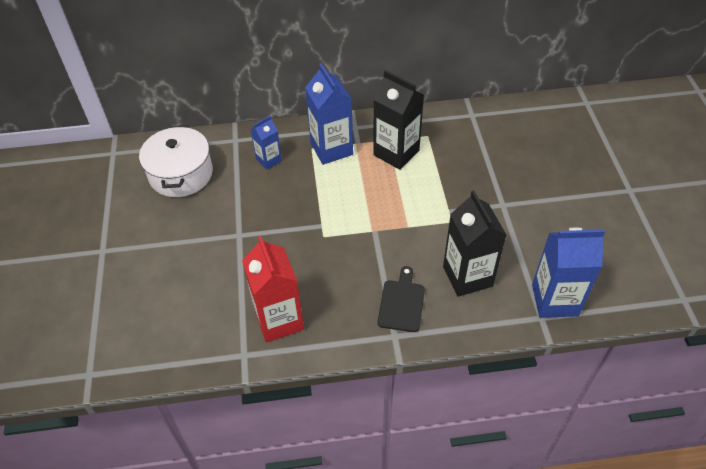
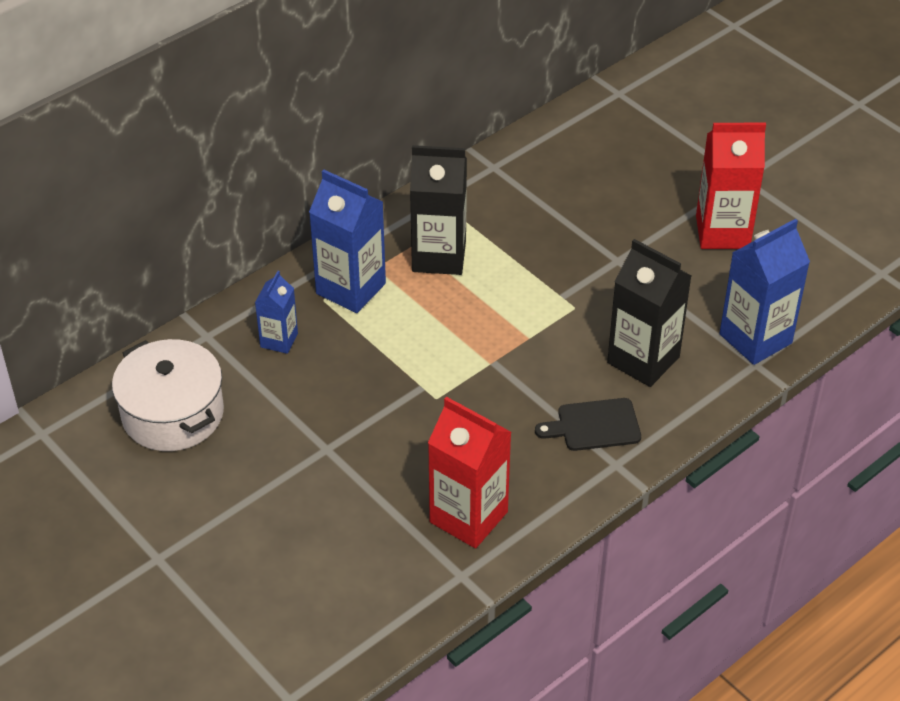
camera: 35 degrees left, 5 degrees down
black cutting board [378,266,425,332] -> black cutting board turned 75 degrees counterclockwise [535,398,641,451]
none -> red carton [696,123,766,249]

